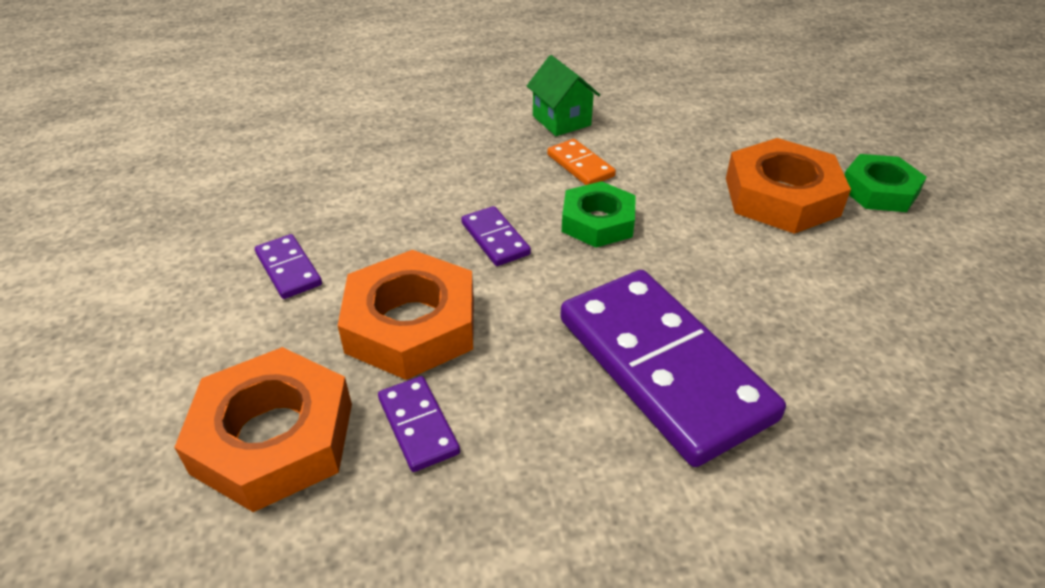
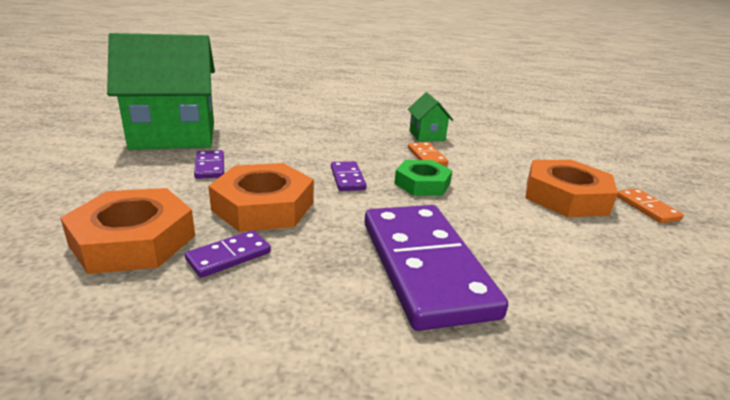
camera: 15 degrees right, 15 degrees down
purple domino [378,376,460,472] -> purple domino turned 60 degrees clockwise [185,230,271,278]
green nut [844,154,927,212] -> orange domino [617,189,684,223]
none -> green house [107,33,215,150]

